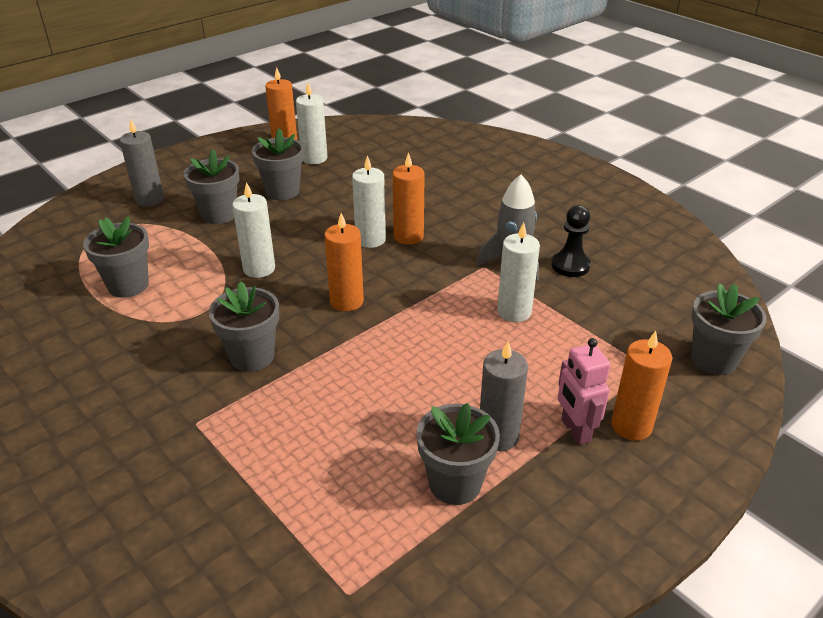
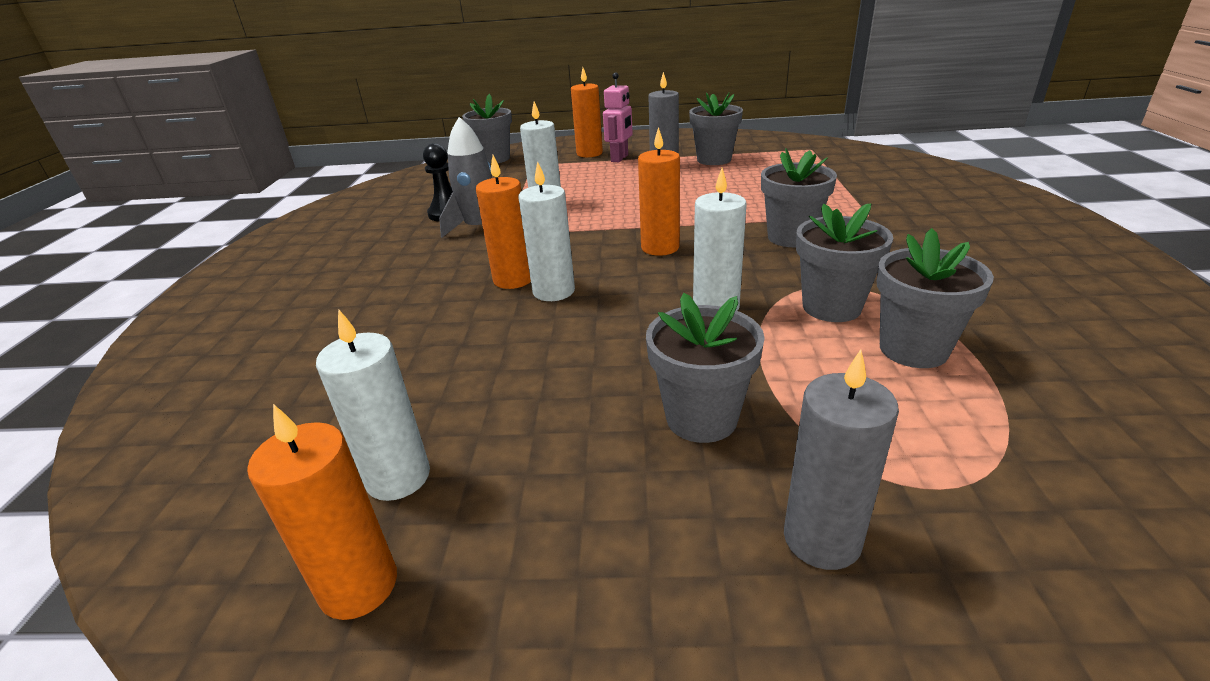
camera: 135 degrees left, 5 degrees down
grey flower pot [252,128,304,200] -> grey flower pot moved to [796,203,893,322]

